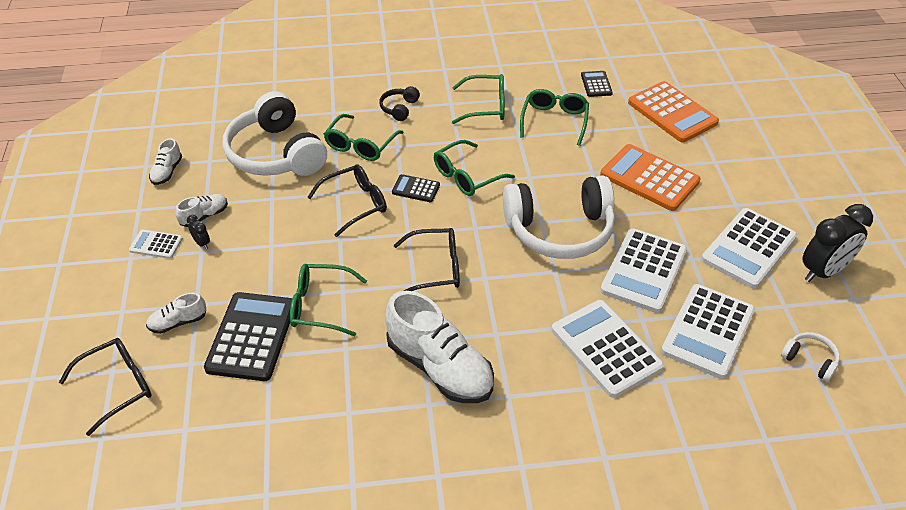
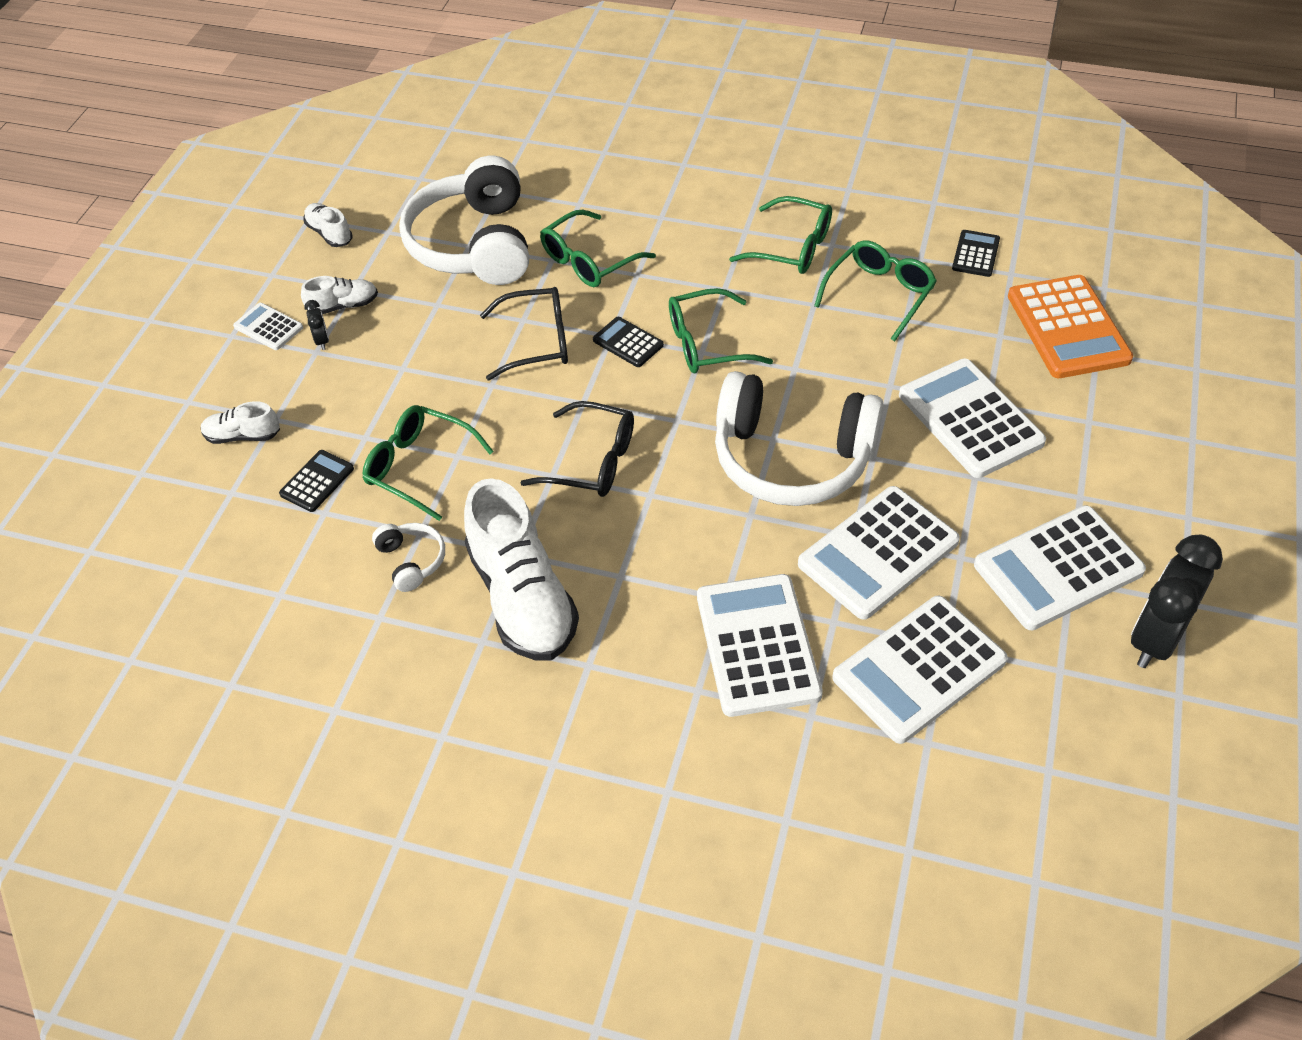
camera: 25 degrees right, 5 degrees up
black glasses [59,338,152,436] -> none
white shoe [149,138,182,185] -> white shoe turned 105 degrees clockwise [303,203,353,247]
black calculator [204,292,292,381] -> black calculator [279,450,354,512], size x0.50
black headphones [379,86,420,121] -> none
orange calculator [600,144,700,211] -> white calculator [899,359,1046,478]
white headphones [781,332,840,382] -> white headphones moved to [372,523,445,592]
black clock [802,204,873,282] -> black clock turned 135 degrees clockwise [1131,535,1223,668]

